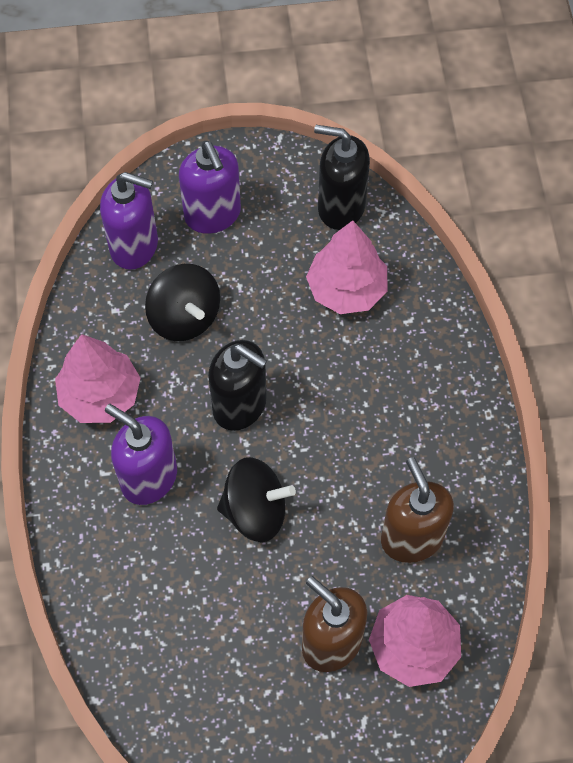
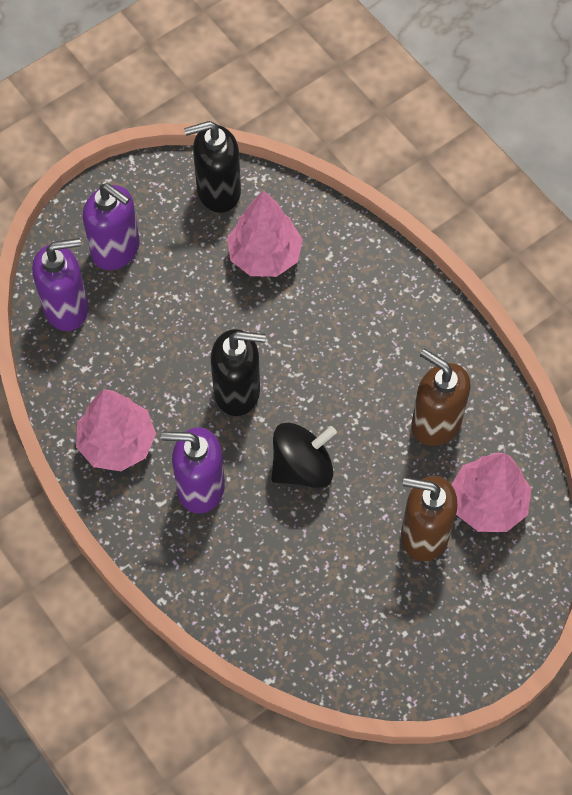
camera: 30 degrees left, 0 degrees up
black spinning top [145,264,220,341] -> none

